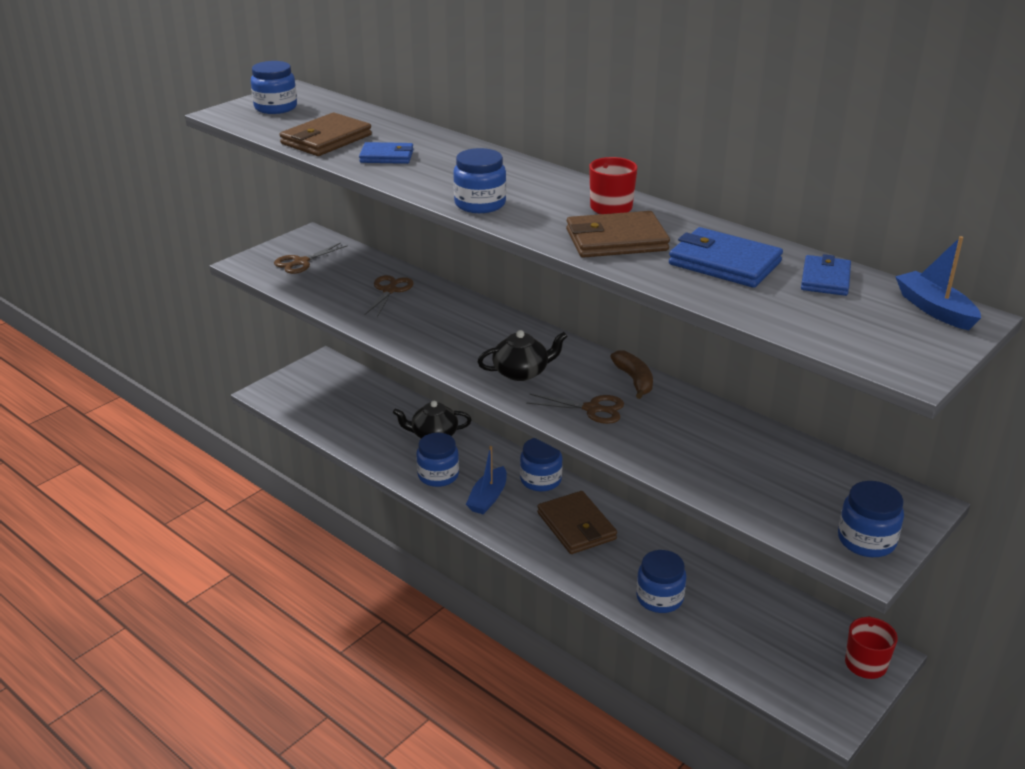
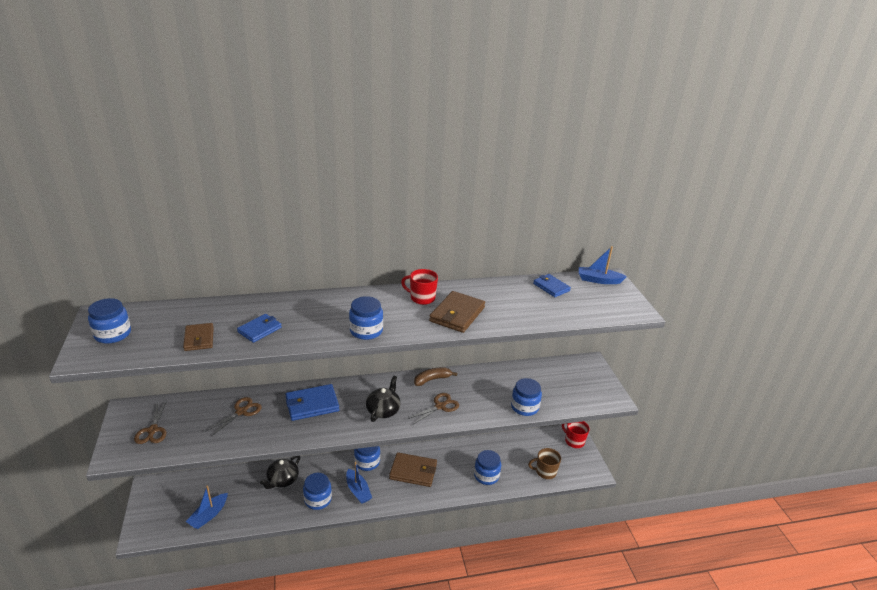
camera: 55 degrees left, 0 degrees up
brown wallet [280,113,372,156] -> brown wallet [183,323,214,351], size x0.64
brown scissors [364,275,414,317] -> brown scissors turned 75 degrees clockwise [205,397,262,436]
brown banana [610,350,653,399] -> brown banana turned 45 degrees counterclockwise [414,367,457,386]
blue wallet [669,227,783,288] -> blue wallet moved to [285,384,339,421]
blue jar [838,481,904,557] -> blue jar moved to [511,378,542,416]
none -> blue boat [185,485,228,529]
none -> brown mug [528,448,561,479]

